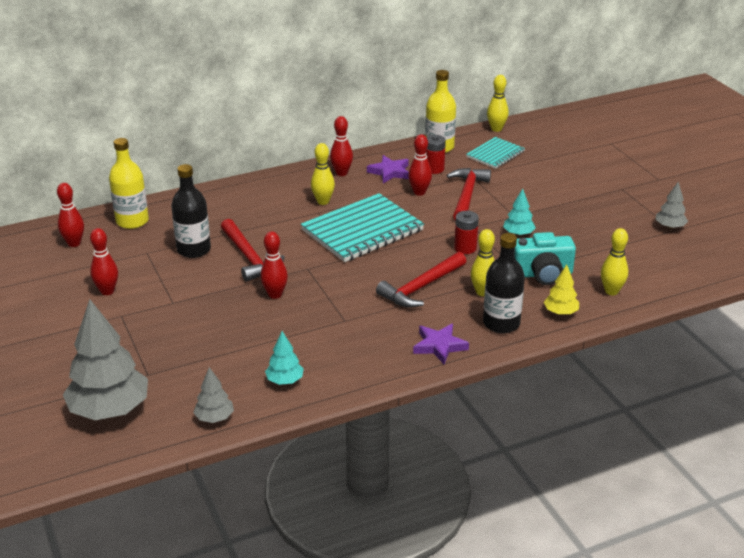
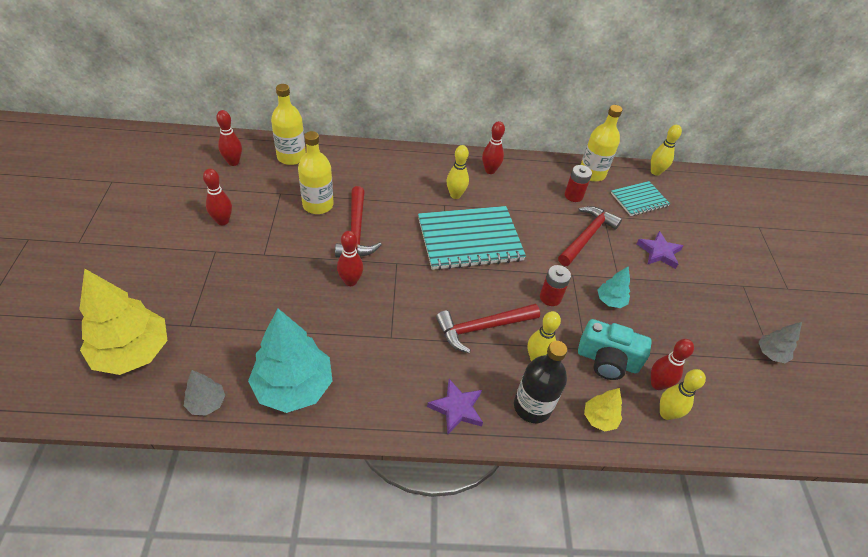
camera: 20 degrees right, 15 degrees up
grey tree [63,299,148,420] -> yellow tree [79,268,168,375]
black bottle [171,164,211,258] -> yellow bottle [298,131,334,214]
turquoise tree [265,331,304,385] -> turquoise tree [248,309,333,413], size x2.10
purple star [367,155,409,183] -> purple star moved to [636,231,683,269]
red bowling pin [408,134,432,196] -> red bowling pin moved to [651,339,694,390]

